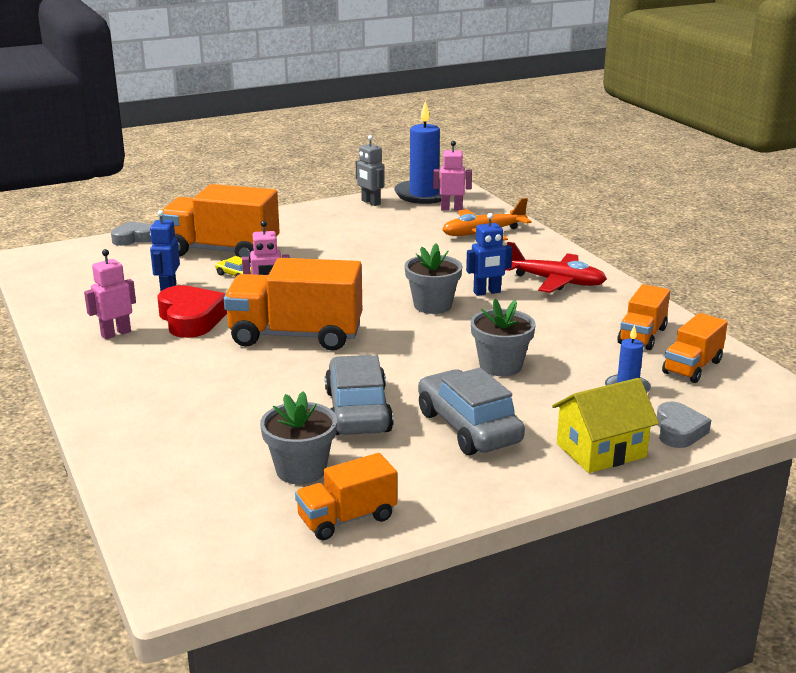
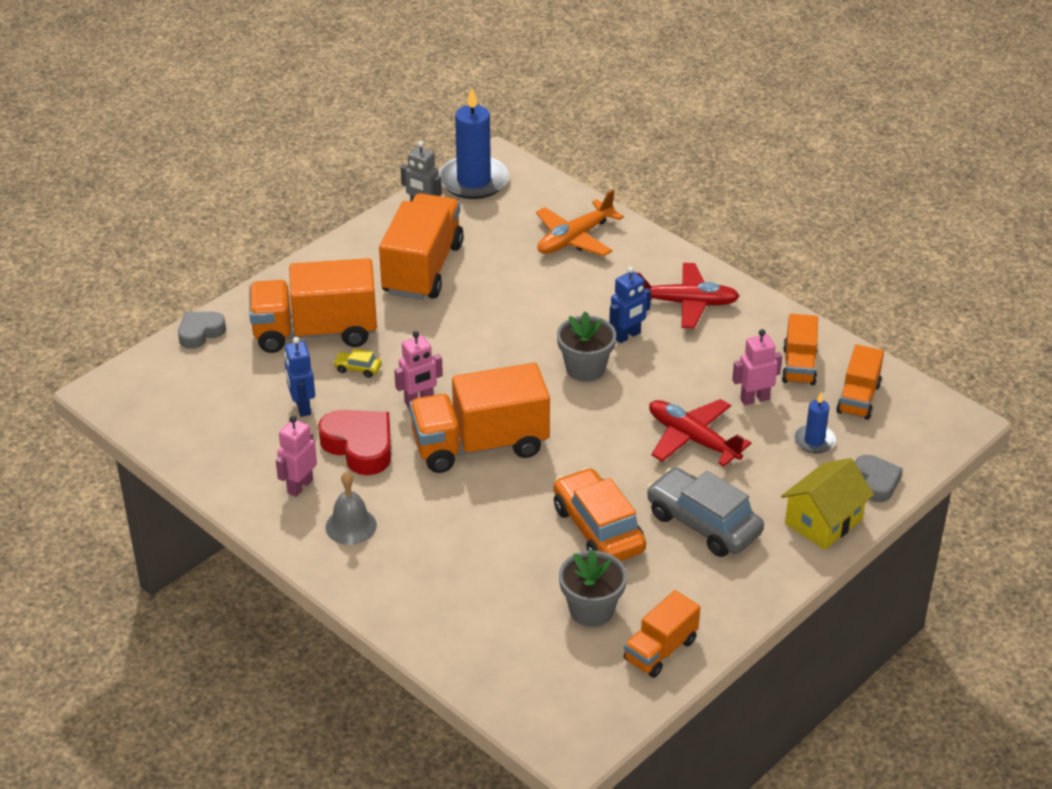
camera: 20 degrees left, 15 degrees up
grey car [325,355,394,435] -> orange car [554,467,646,561]
pink robot [433,141,472,211] -> pink robot moved to [732,329,782,405]
grey flower pot [471,299,536,376] -> red plane [649,399,751,466]
none -> grey bell [326,471,377,545]
none -> orange truck [379,193,464,300]

